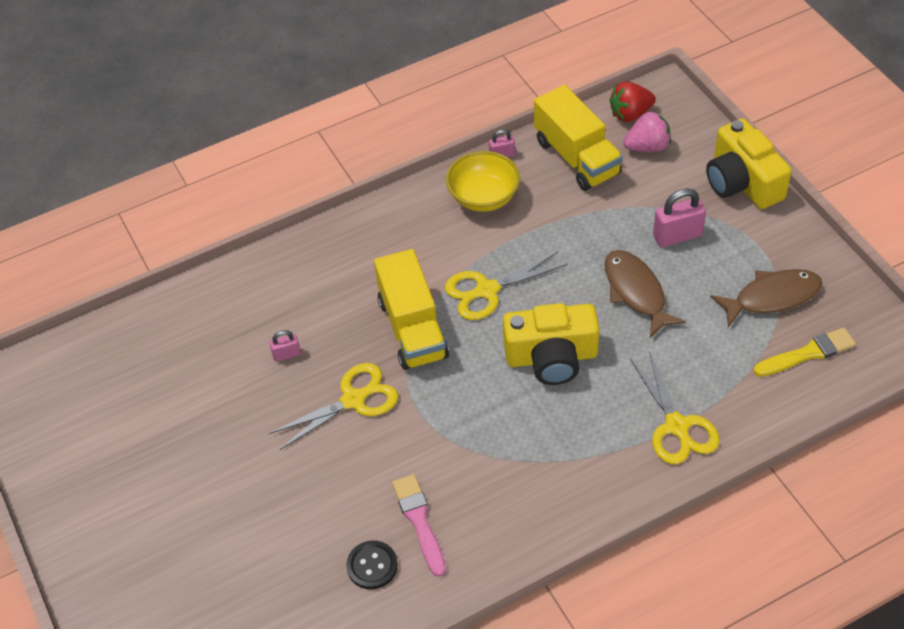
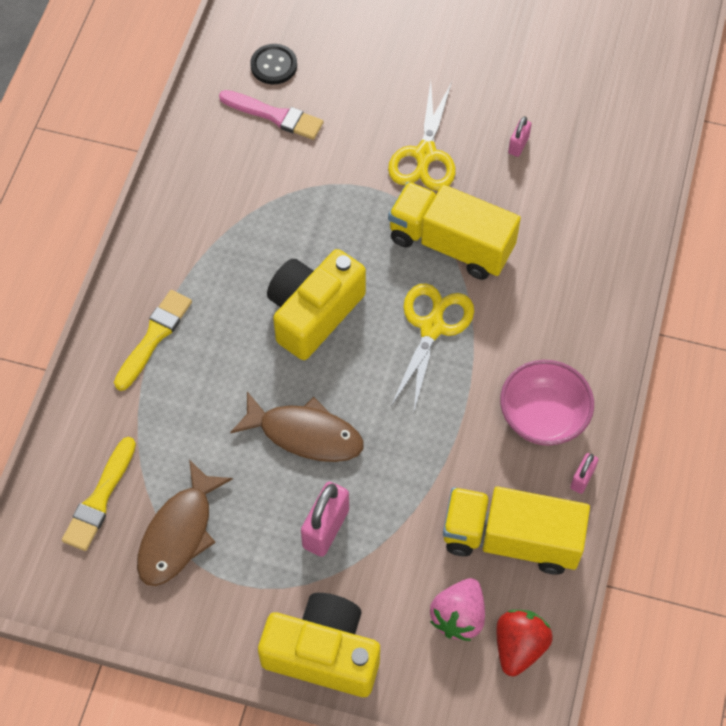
camera: 130 degrees right, 10 degrees up
yellow bowl [446,151,520,212] -> pink bowl [500,360,594,446]
yellow scissors [630,351,720,464] -> yellow brush [114,290,192,391]

